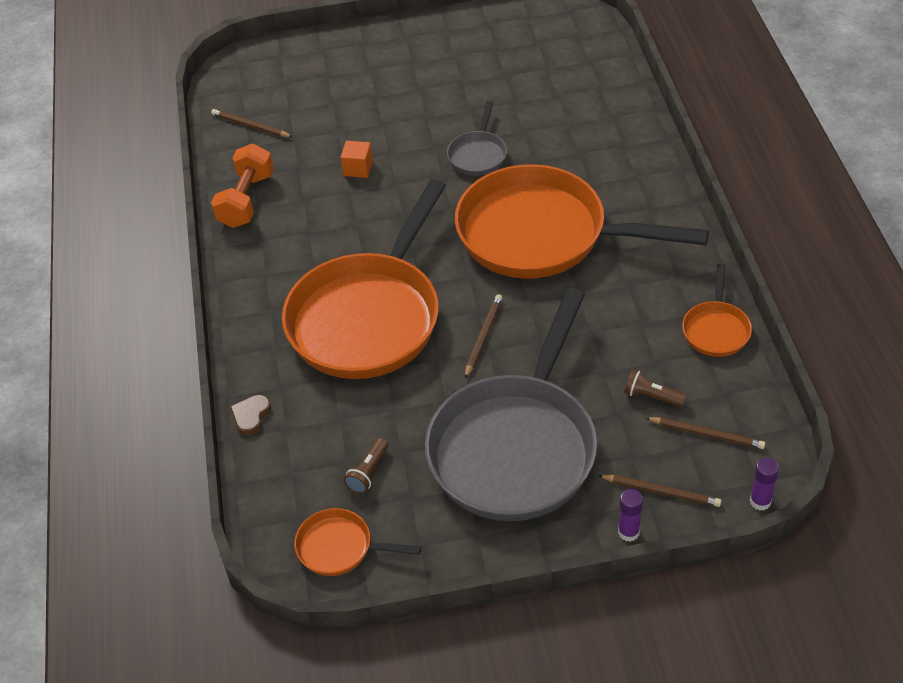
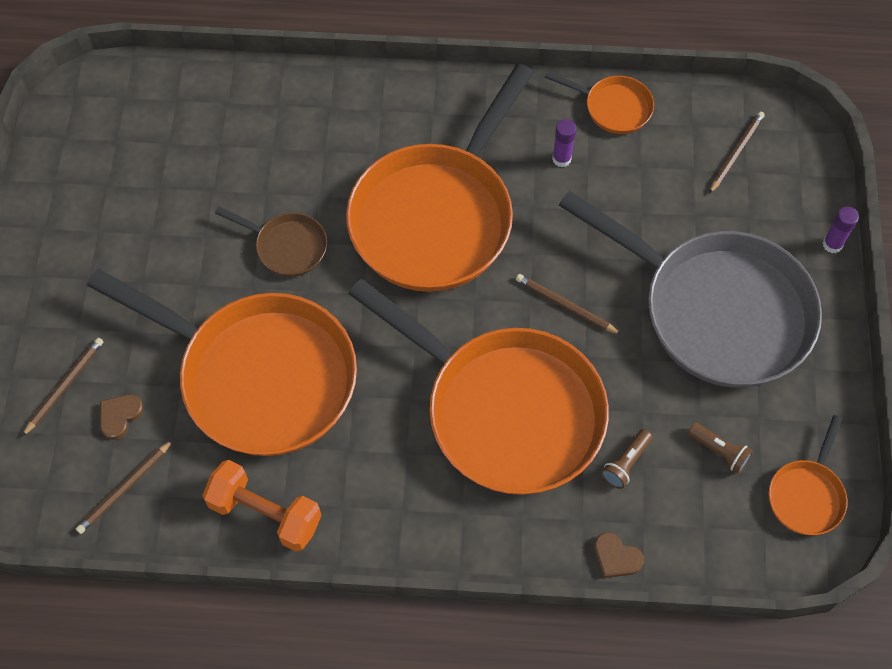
camera: 80 degrees left, 15 degrees up
orange cube [340,141,373,178] -> orange pan [87,269,357,456]
grey pan [447,101,507,176] -> brown pan [215,207,327,277]
brown pencil [598,475,721,507] -> brown pencil moved to [22,338,104,437]
brown flashlight [624,370,686,407] -> brown flashlight moved to [601,429,652,489]
purple glue stick [750,458,779,511] -> purple glue stick moved to [552,119,577,167]
none -> brown heart [100,395,144,440]

